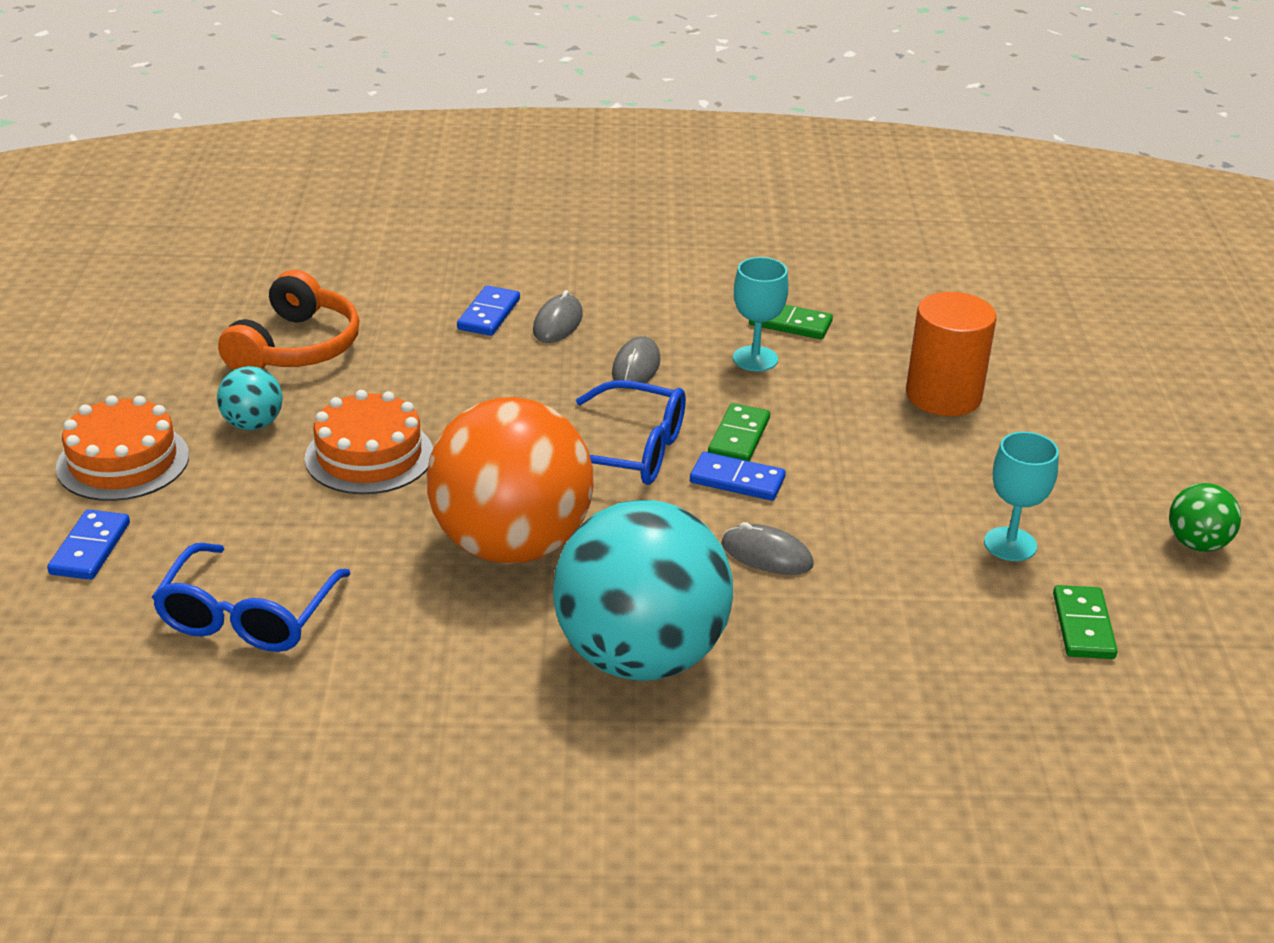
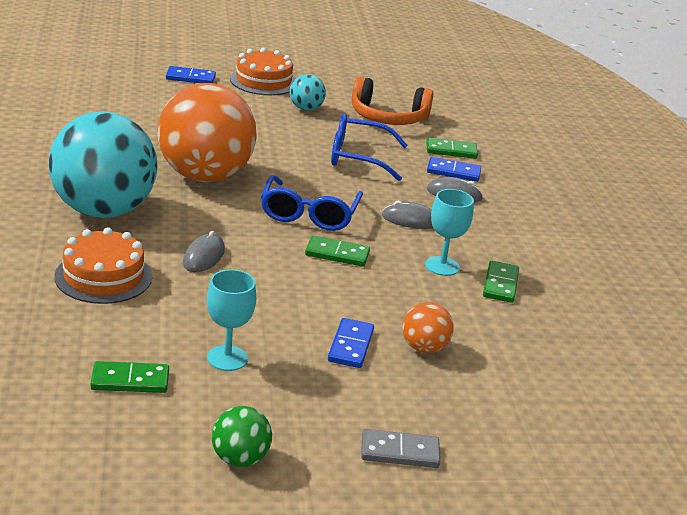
camera: 80 degrees right, 5 degrees down
blue glasses [152,543,351,652] -> blue glasses moved to [331,113,408,181]
orange cake [305,390,433,494] -> orange cake moved to [54,227,152,304]
blue domino [690,452,786,501] -> blue domino moved to [328,318,374,368]
orange cylinder [906,292,996,416] -> orange ball [402,302,454,353]
none -> grey domino [361,429,440,468]
none -> green domino [426,138,478,159]

